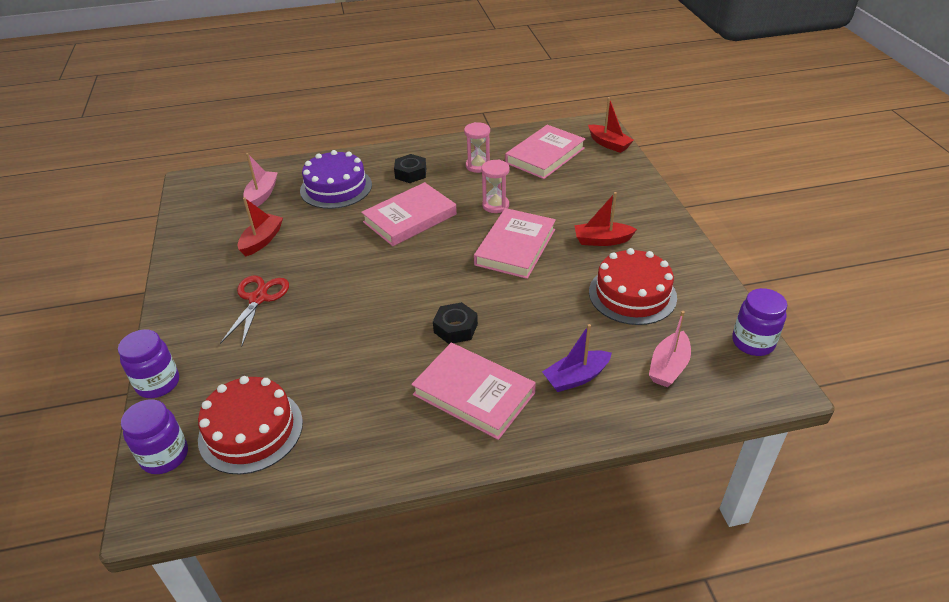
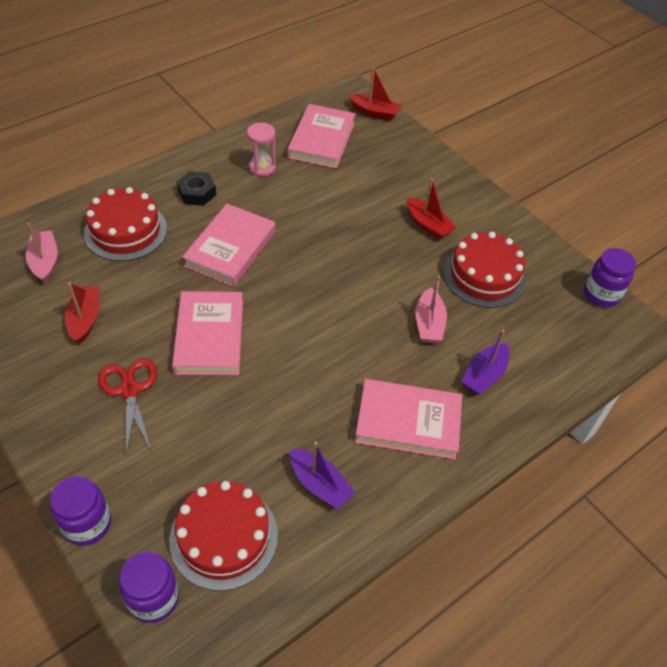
camera: 30 degrees left, 10 degrees up
purple cake [300,150,372,209] -> red cake [84,187,167,261]
black nut [433,302,478,344] -> none
pink book [474,208,556,279] -> pink book moved to [172,291,243,375]
pink hourglass [481,160,510,213] -> none
red boat [574,192,637,246] -> red boat turned 105 degrees counterclockwise [407,178,457,240]
pink boat [649,311,691,387] -> pink boat moved to [415,276,447,343]
none -> purple boat [290,441,355,509]

